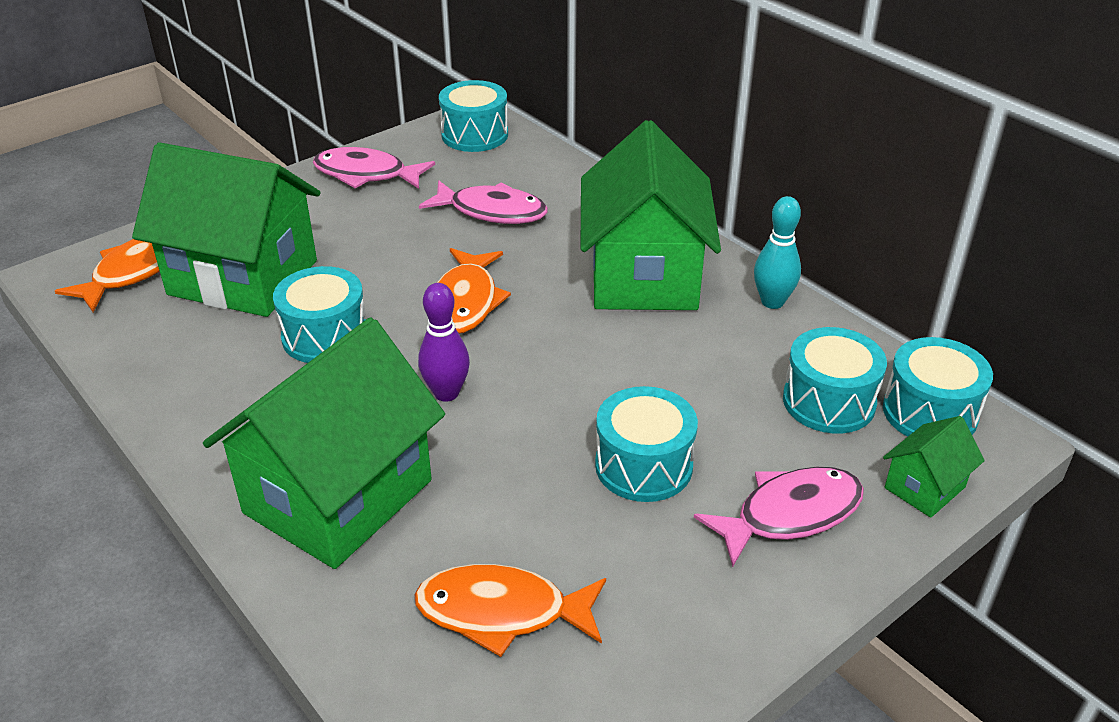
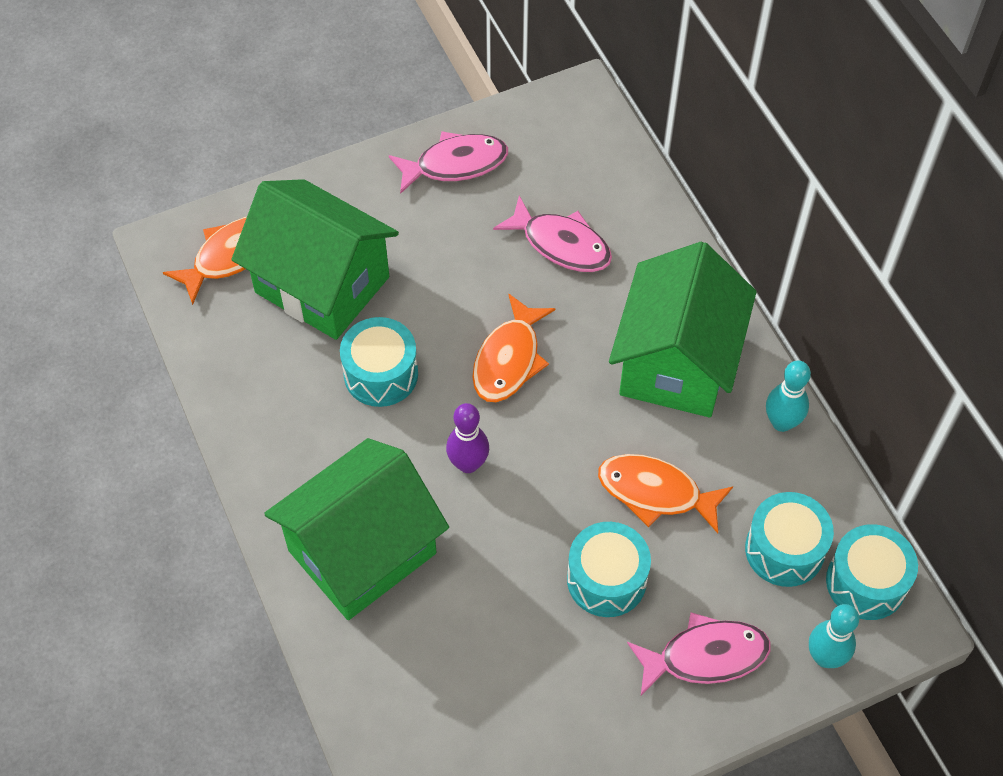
camera: 15 degrees right, 20 degrees up
pink fish [313,147,435,189] -> pink fish turned 135 degrees clockwise [389,131,508,194]
orange fish [414,564,606,657] -> orange fish moved to [598,454,733,533]
turquoise drum [439,80,508,152] -> none
green house [883,416,985,518] -> turquoise bowling pin [809,604,859,668]

